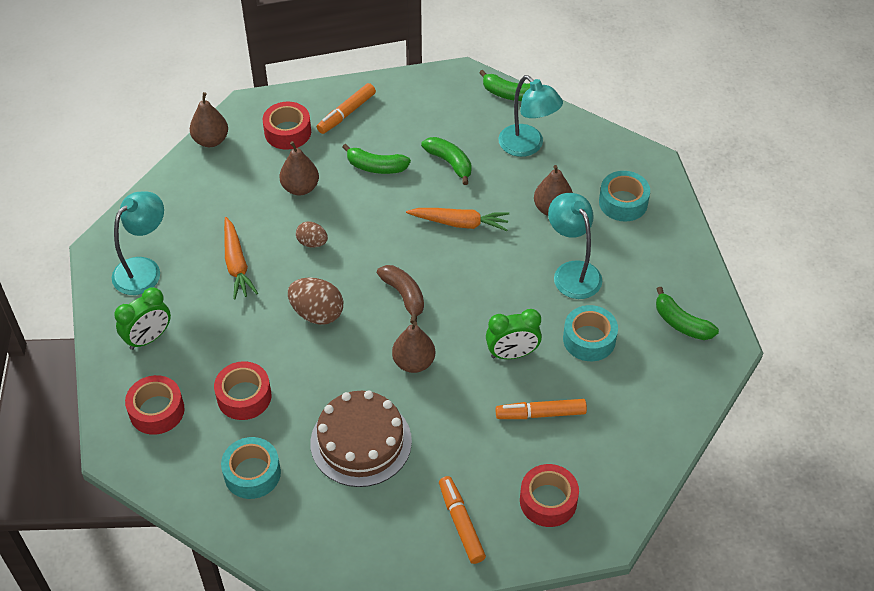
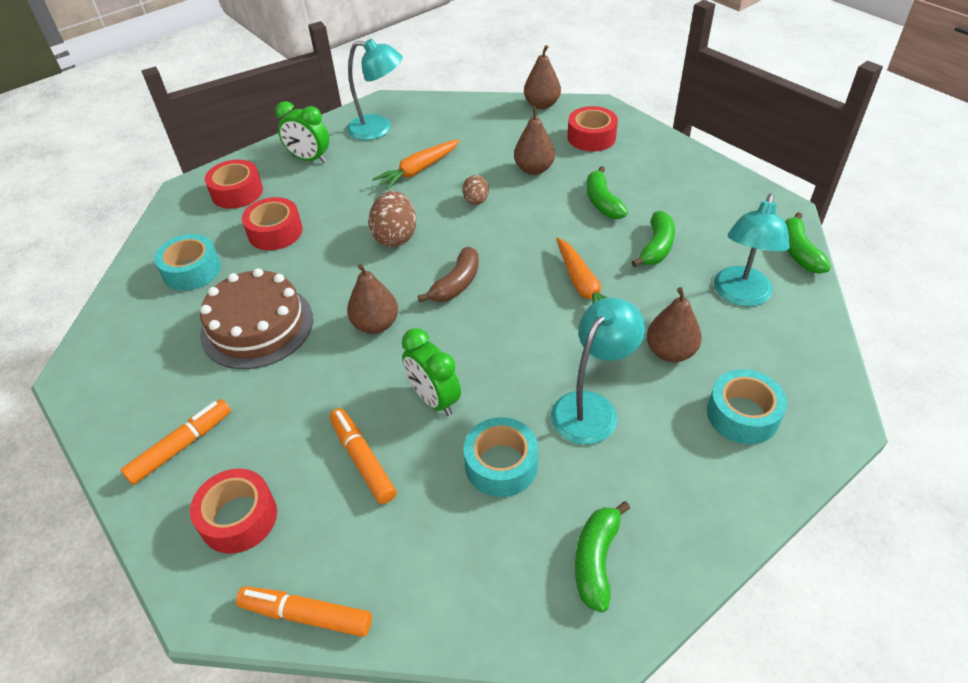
camera: 65 degrees right, 5 degrees down
orange marker [317,83,376,134] -> orange marker moved to [236,586,372,637]

